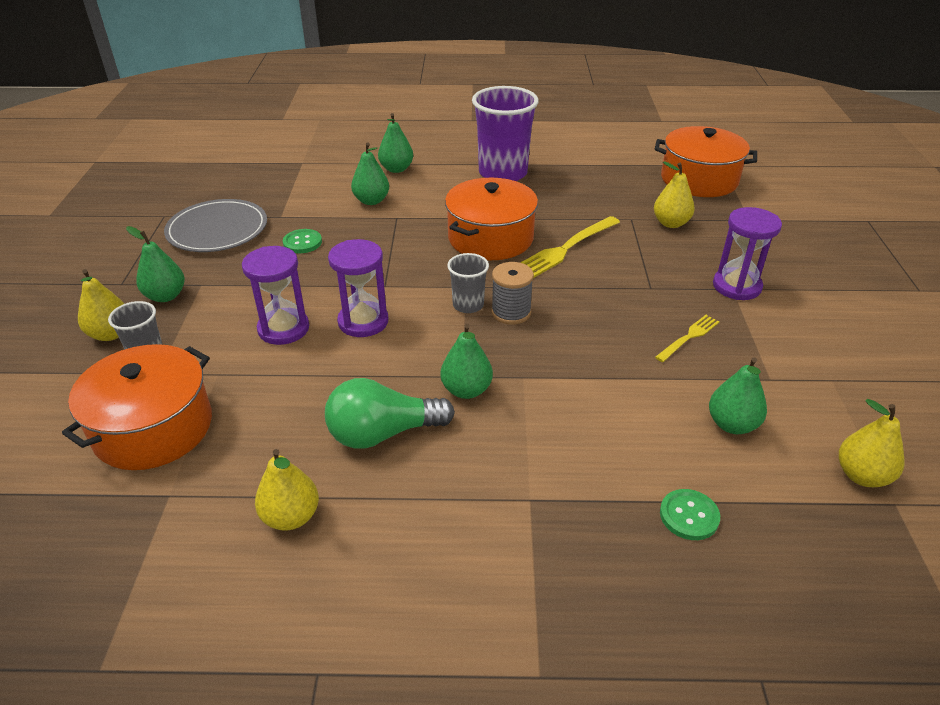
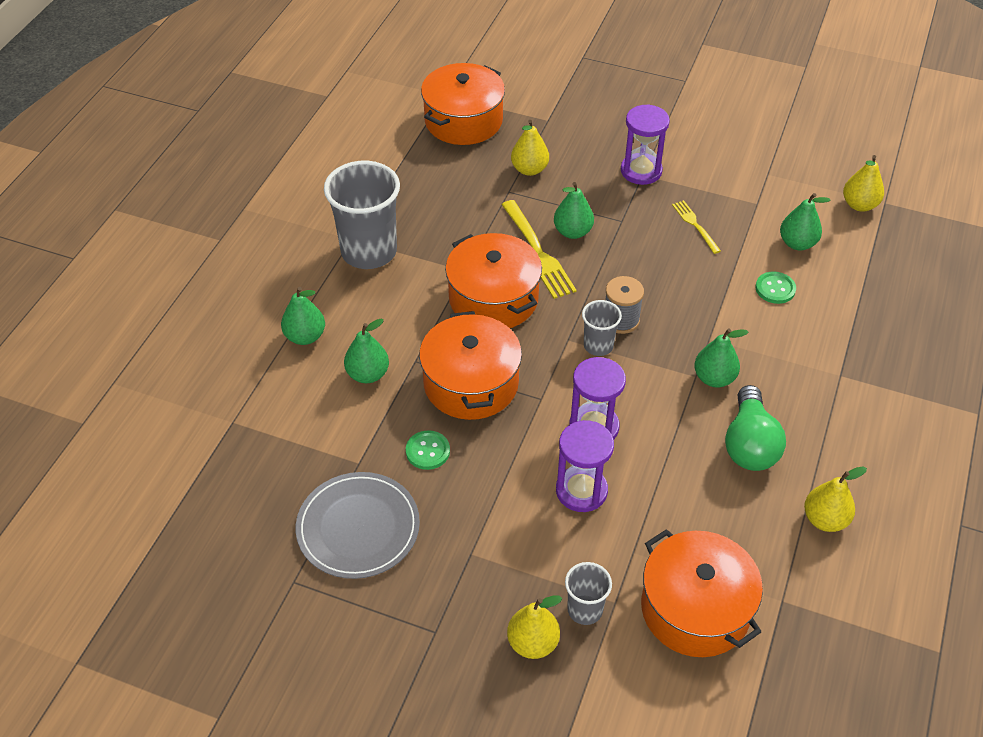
camera: 70 degrees left, 10 degrees up
green pear [126,226,185,302] -> green pear moved to [554,182,594,239]
purple cup [472,86,539,181] -> grey cup [324,161,400,269]
green button [660,489,720,540] -> green button moved to [756,271,796,304]
none -> orange pot [419,311,522,420]

